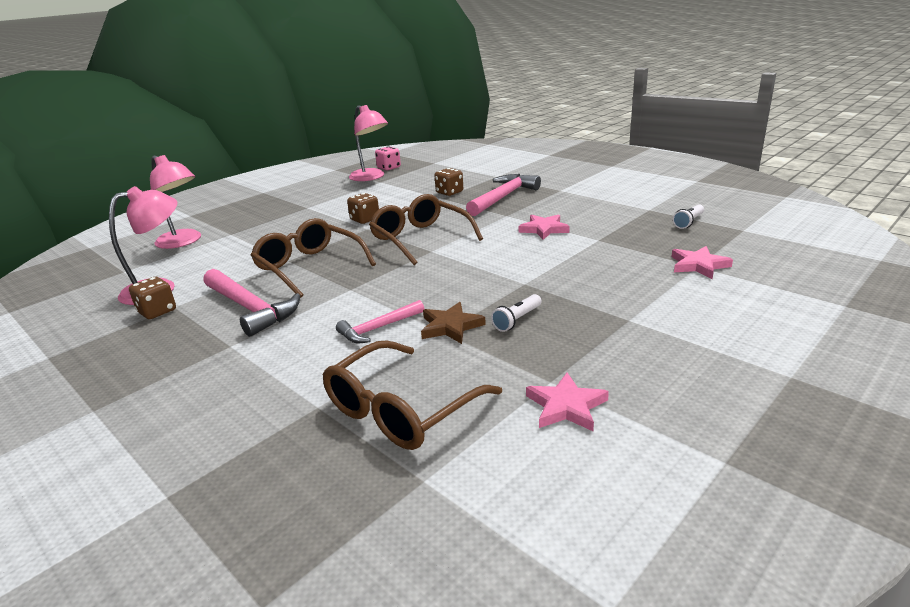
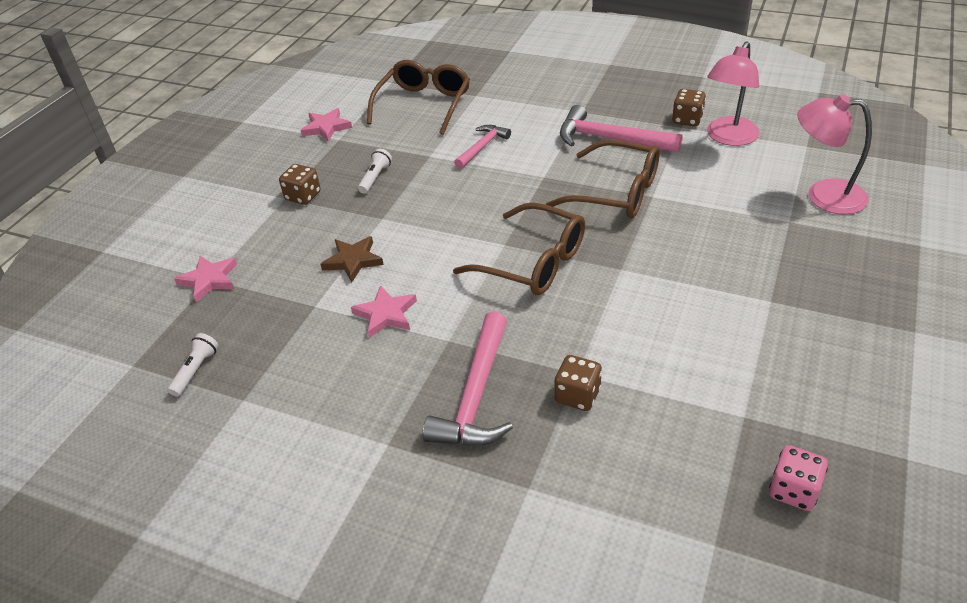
camera: 160 degrees right, 15 degrees up
brown dice [347,193,379,224] -> brown dice moved to [279,164,321,205]
pink lamp [349,105,388,181] -> none
brown star [421,302,486,344] -> brown star moved to [320,236,384,282]

